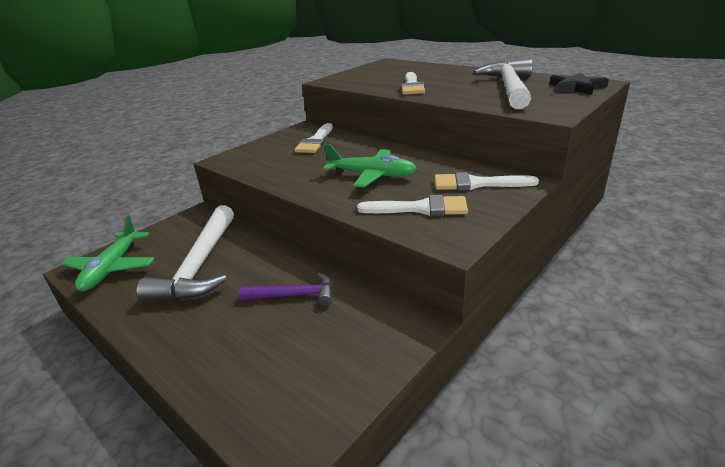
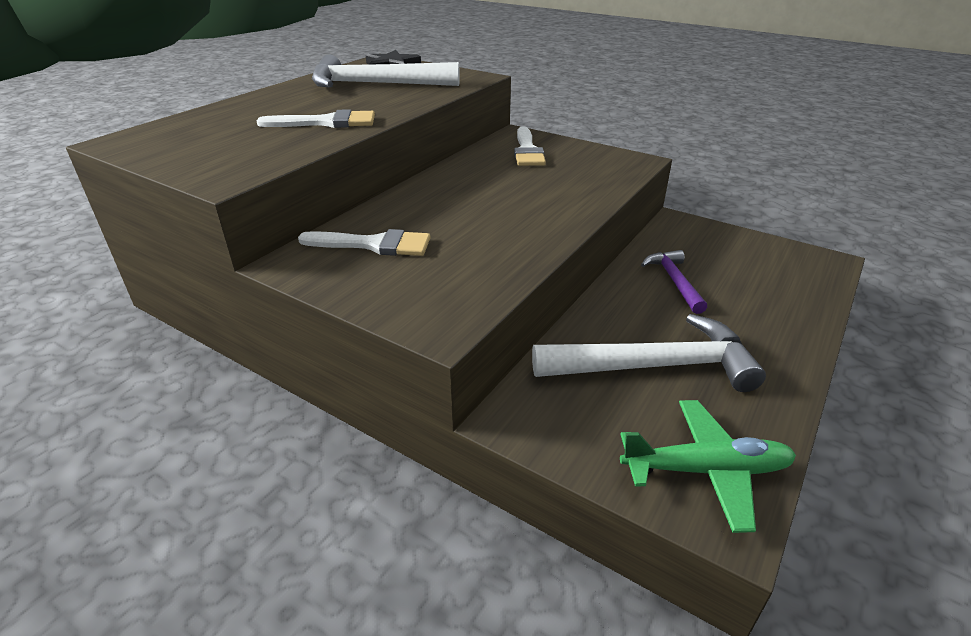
camera: 100 degrees left, 5 degrees up
green plane [323,144,417,187] -> none
white brush [357,195,468,216] -> none

